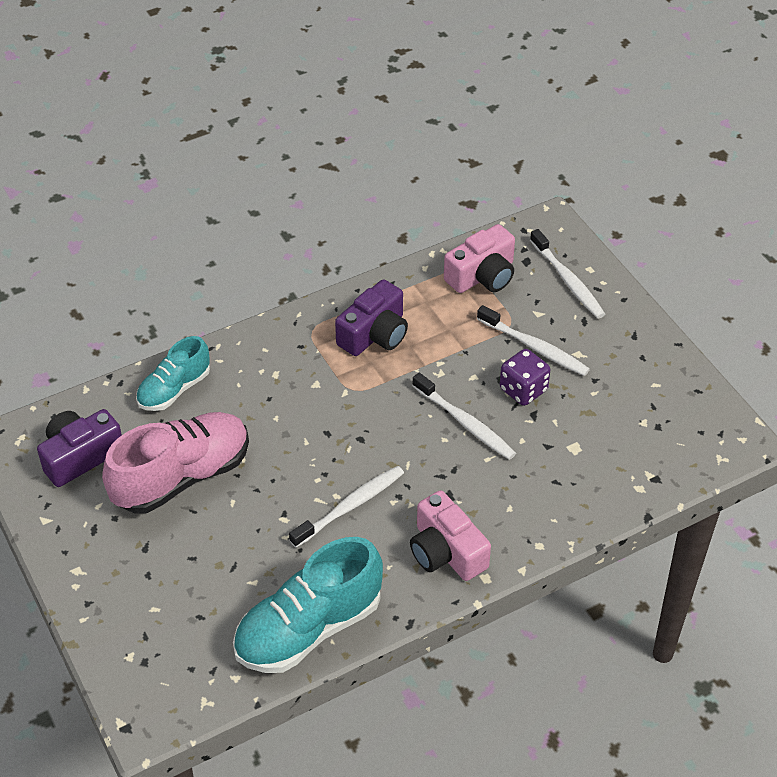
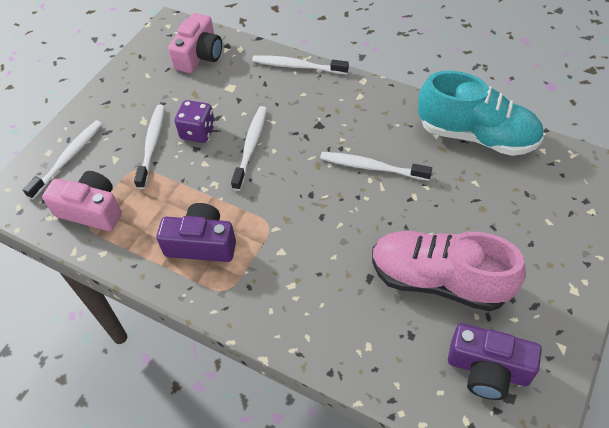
camera: 120 degrees left, 5 degrees up
turquoise shoe [136,336,210,411] -> none
pink camera [410,490,491,581] -> pink camera moved to [168,13,222,73]
none -> white toothbrush [252,55,349,74]

